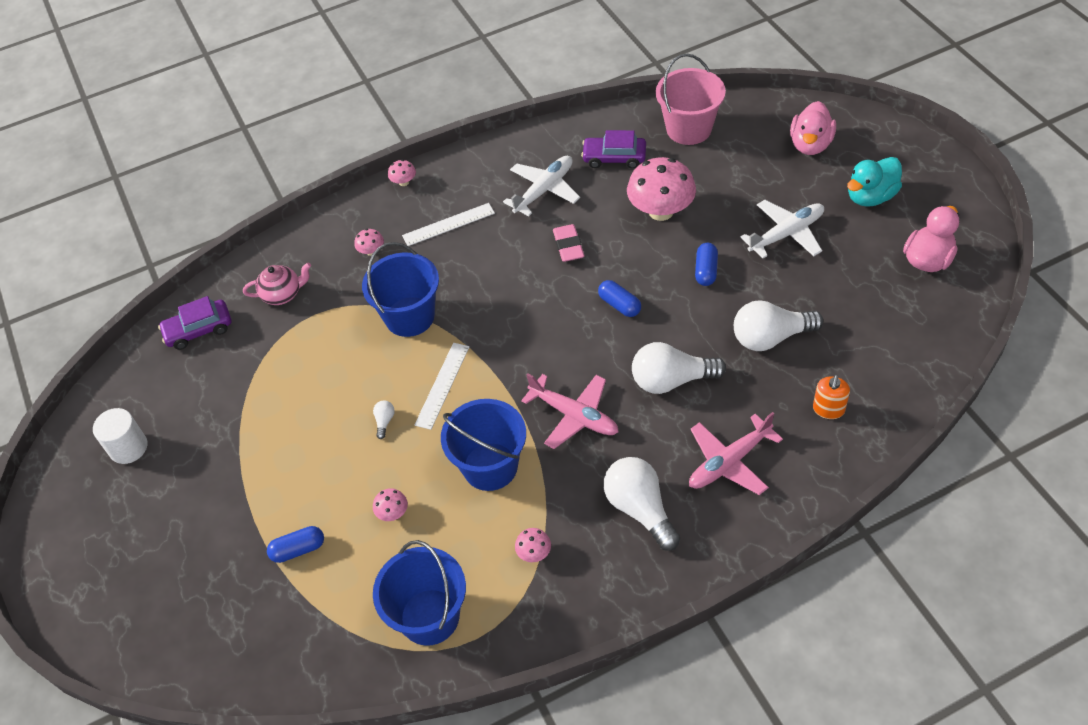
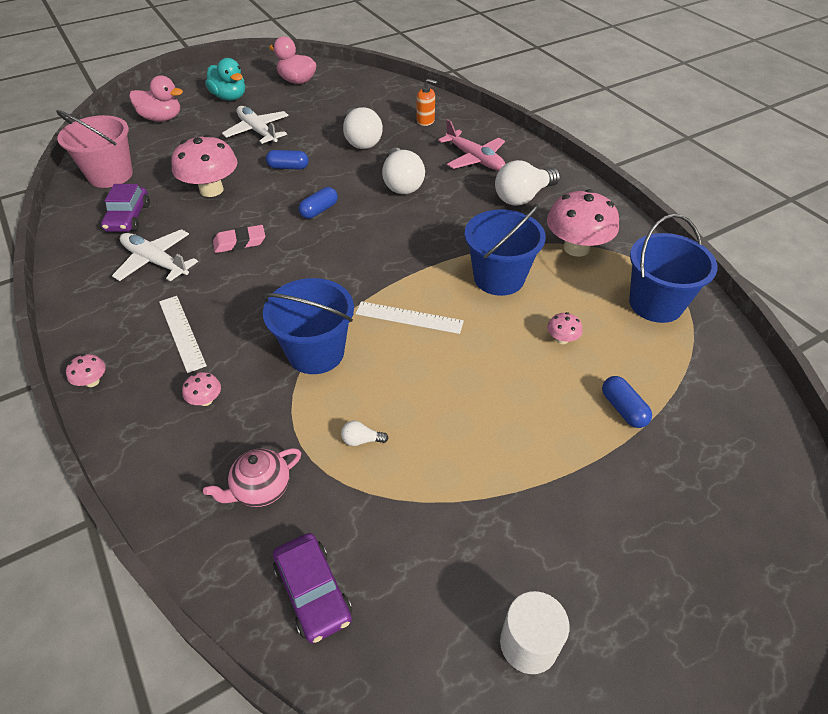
camera: 100 degrees left, 5 degrees down
pink teapot [243,263,311,305] -> pink teapot turned 105 degrees counterclockwise [203,448,301,507]
white light bulb [373,400,395,439] -> white light bulb moved to [341,421,389,446]
pink mushroom [515,528,551,562] -> pink mushroom [547,189,619,257], size x2.30
pink plane [521,373,618,449] -> none

